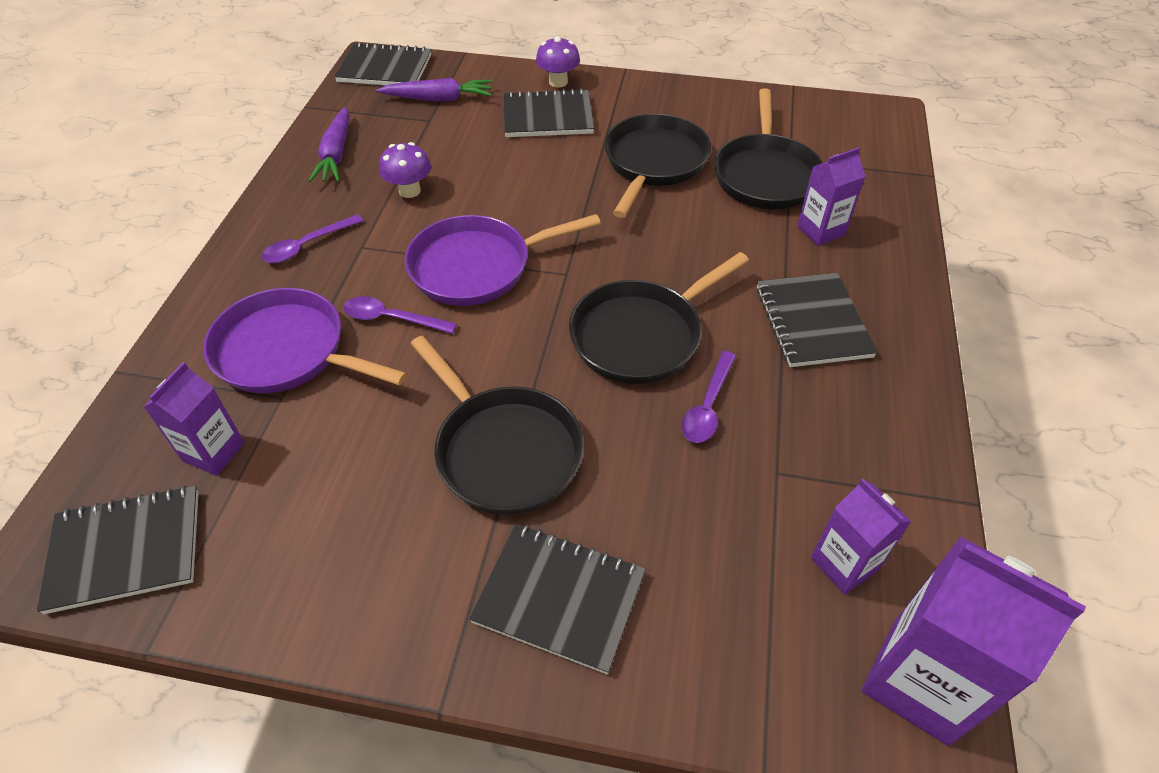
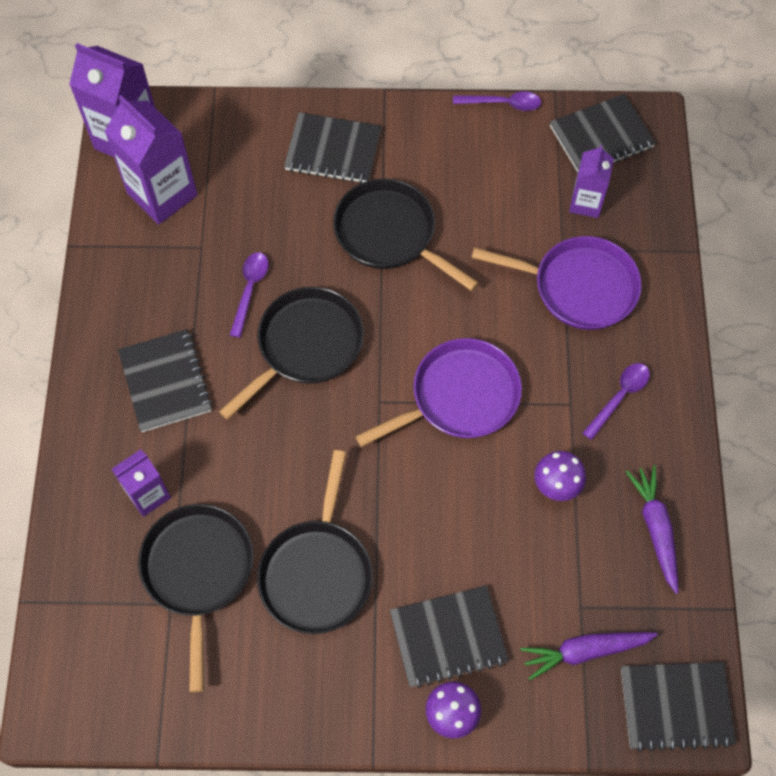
camera: 170 degrees right, 15 degrees up
purple spoon [343,296,457,334] -> purple spoon moved to [453,91,541,111]
purple carton [811,479,911,594] -> purple carton [105,95,198,224], size x1.70

